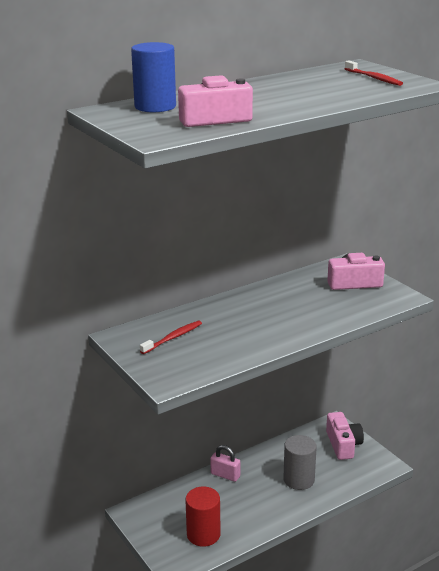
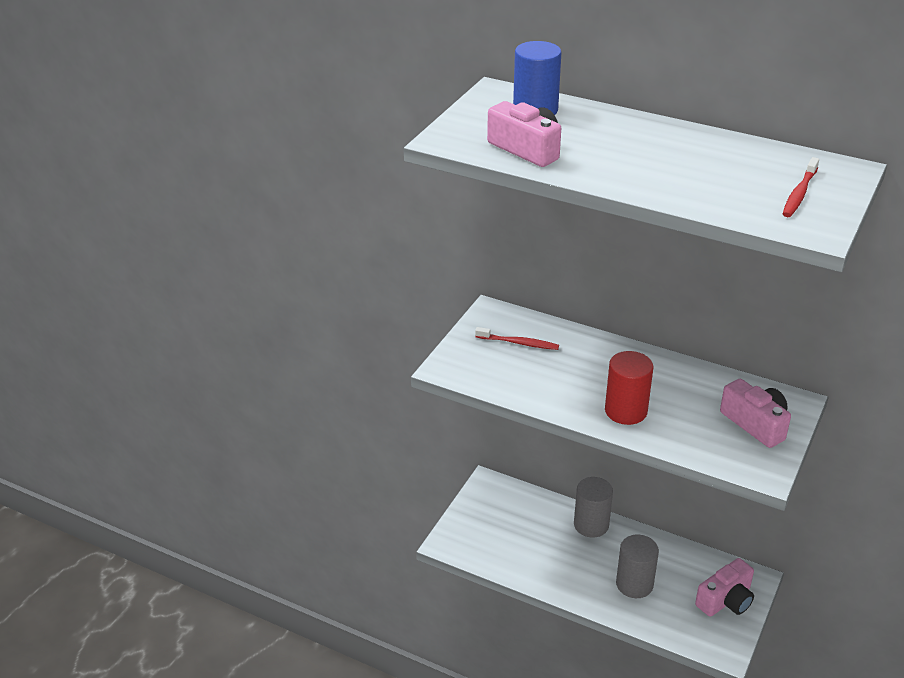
camera: 60 degrees right, 10 degrees up
red cylinder [185,487,221,547] -> red cylinder moved to [605,351,654,425]
pink padlock [210,445,240,482] -> grey cylinder [574,477,613,537]

